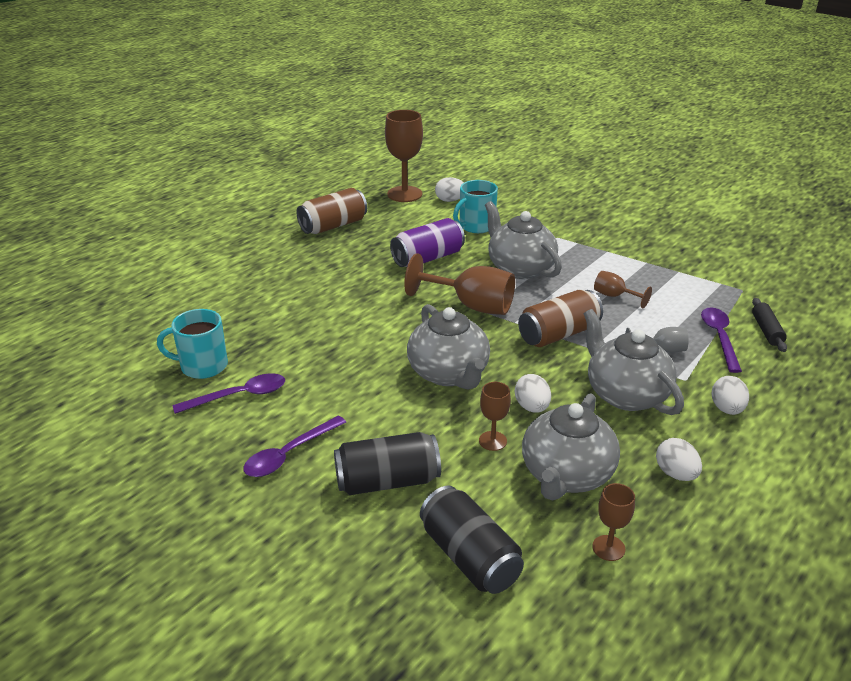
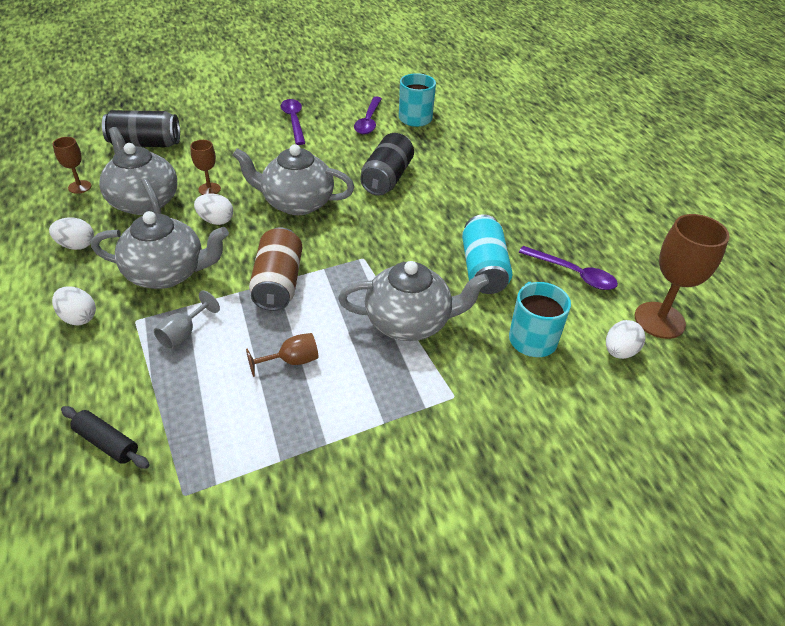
camera: 120 degrees right, 10 degrees up
brown can [297,188,367,234] -> none
black can [334,432,441,495] -> black can moved to [360,133,414,196]
purple can [390,218,465,267] -> turquoise can [462,214,512,294]
brown goblet [404,253,515,315] -> none
purple spoon [701,308,742,373] -> purple spoon moved to [519,246,618,290]

